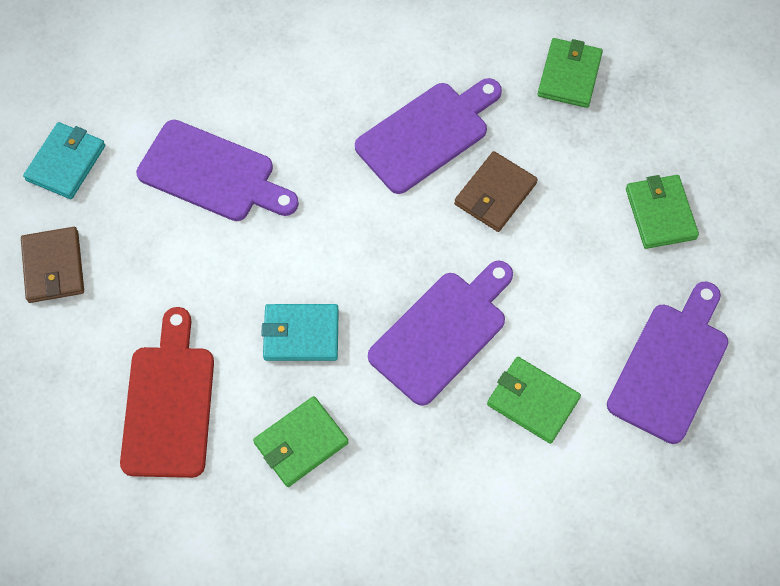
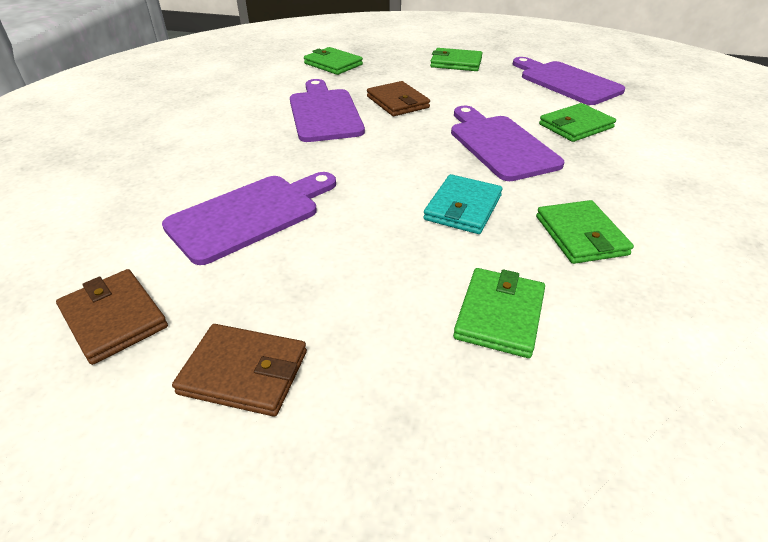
camera: 65 degrees left, 25 degrees down
turquoise wallet [23,122,105,199] -> brown wallet [56,269,168,365]
red cutting board [120,307,214,478] -> green wallet [453,268,545,358]

